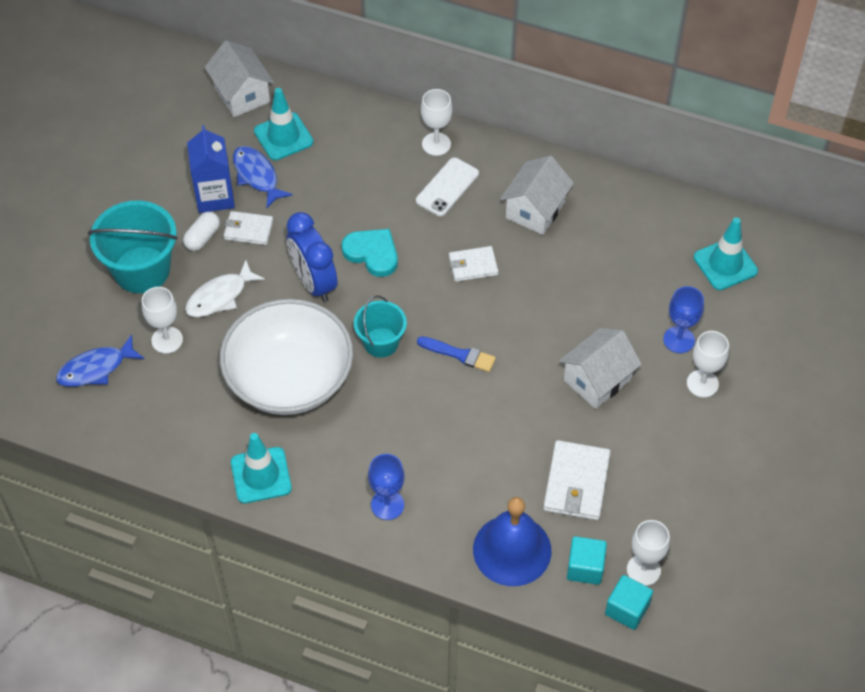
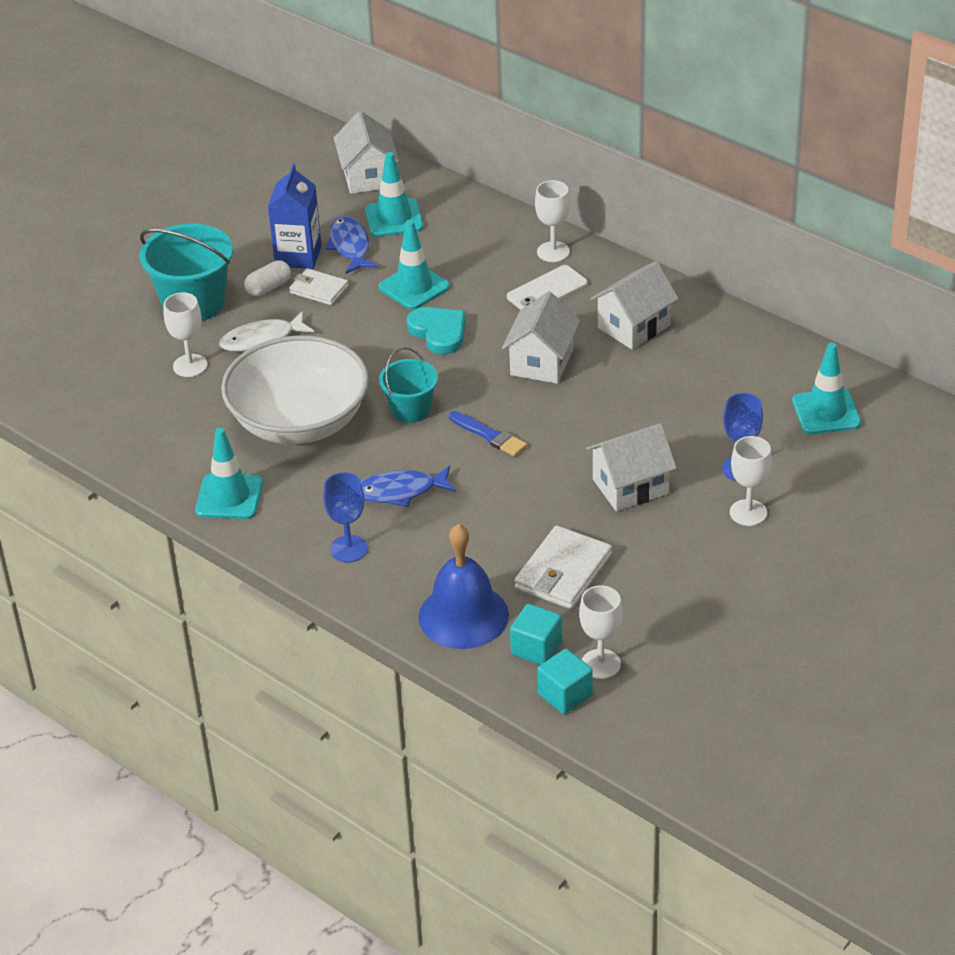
camera: 20 degrees right, 15 degrees down
blue fish [56,335,144,387] -> blue fish moved to [361,466,456,507]
blue clock [287,212,337,302] -> none
white wallet [449,246,498,282] -> white house [502,291,581,384]
none -> turquoise traffic cone [378,220,450,310]

